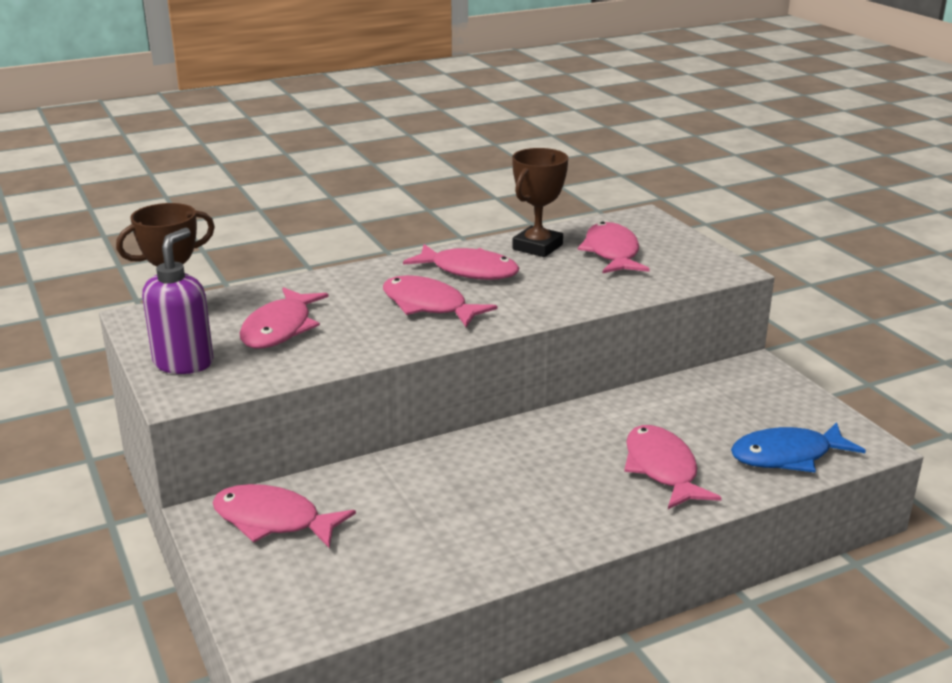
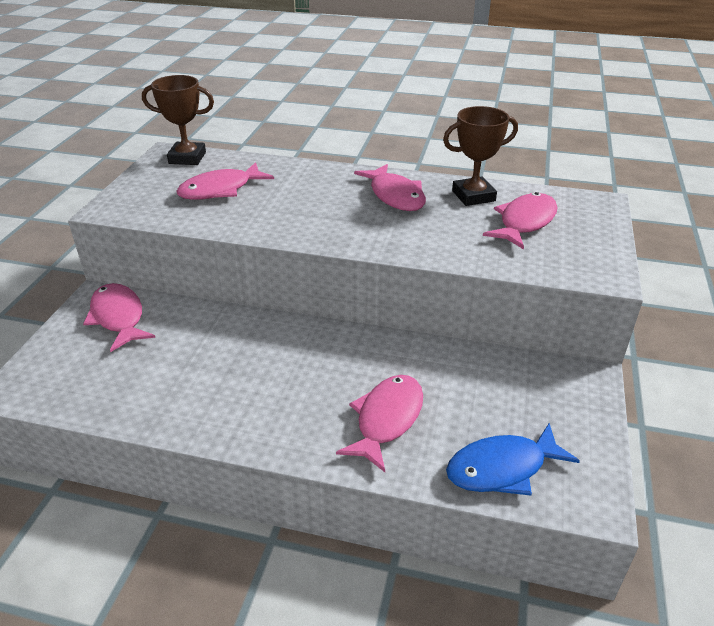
camera: 40 degrees right, 10 degrees up
purple soap dispenser [142,228,213,374] -> none
pink fish [383,275,497,327] -> none
blue fish [731,422,866,473] -> blue fish turned 45 degrees counterclockwise [446,423,580,496]

